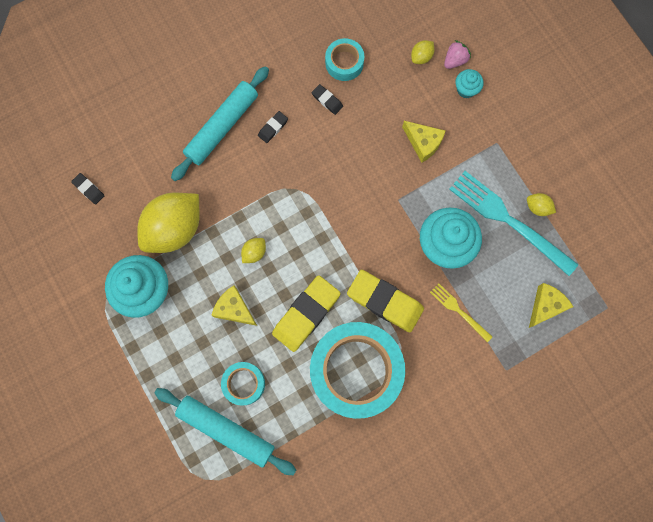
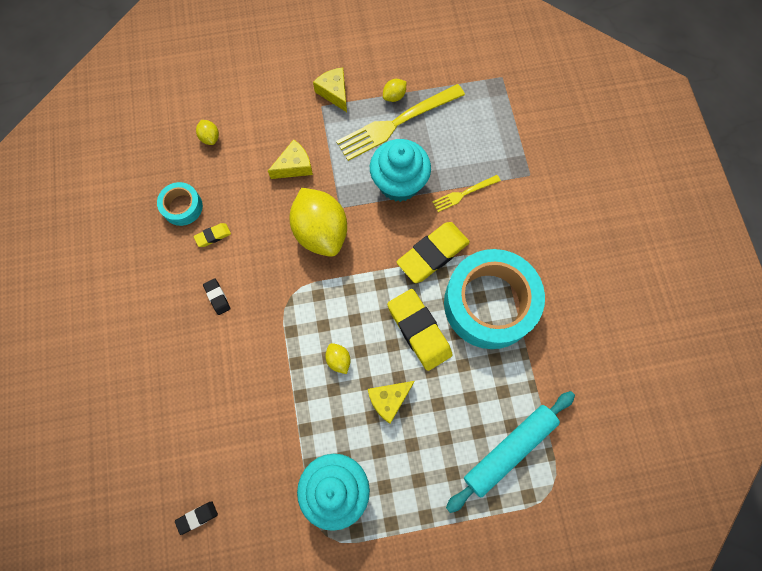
camera: 70 degrees left, 5 degrees down
yellow lemon [137,193,200,253] -> yellow lemon moved to [289,188,347,257]
turquoise rolling pin [171,66,269,181] -> none
turquoise tape [221,362,265,405] -> none
black eraser [312,84,343,115] -> yellow eraser [194,223,231,247]
pink strawberry [444,40,471,69] -> none
turquoise fork [449,171,578,276] -> yellow fork [336,84,465,161]
turquoise cupcake [456,69,484,98] -> none
yellow cheese [529,283,573,328] -> yellow cheese moved to [313,67,347,112]

